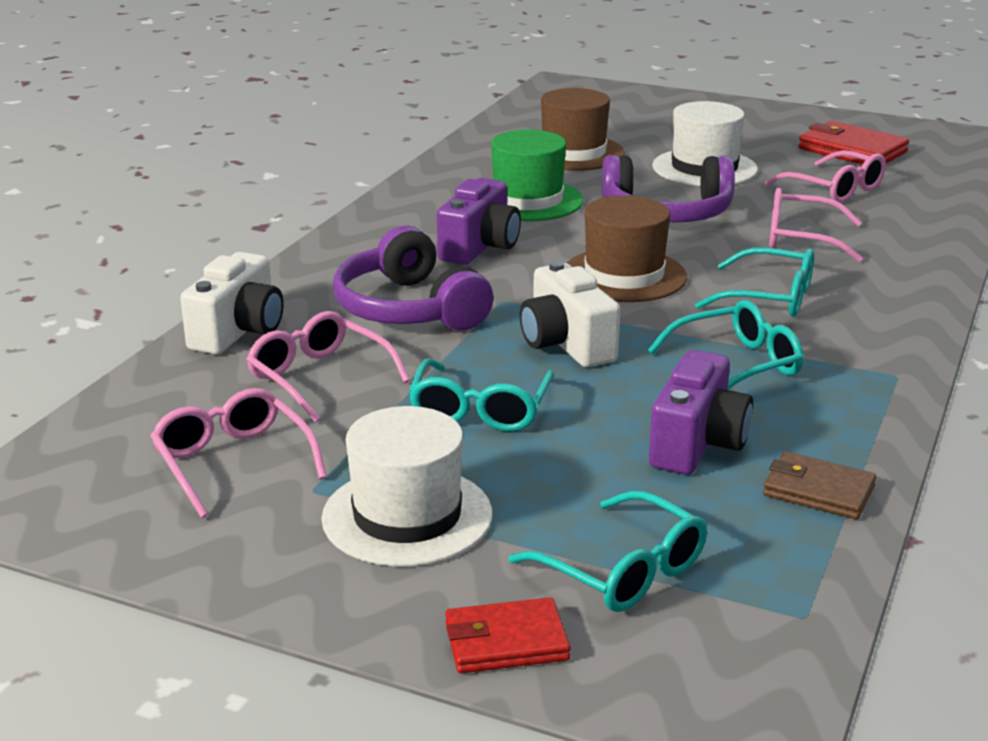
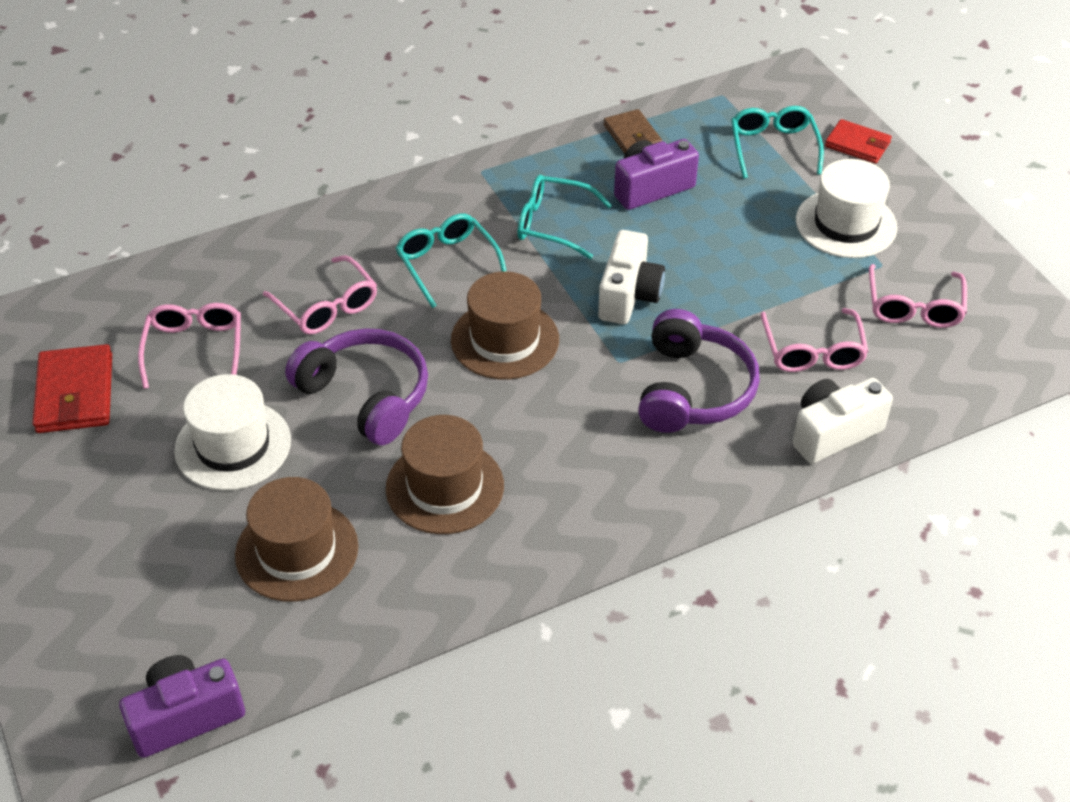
camera: 140 degrees left, 20 degrees up
turquoise glasses [408,358,554,432] -> none
purple camera [437,178,521,265] -> purple camera moved to [119,655,245,758]
green hat [491,130,583,221] -> brown hat [386,415,504,534]

